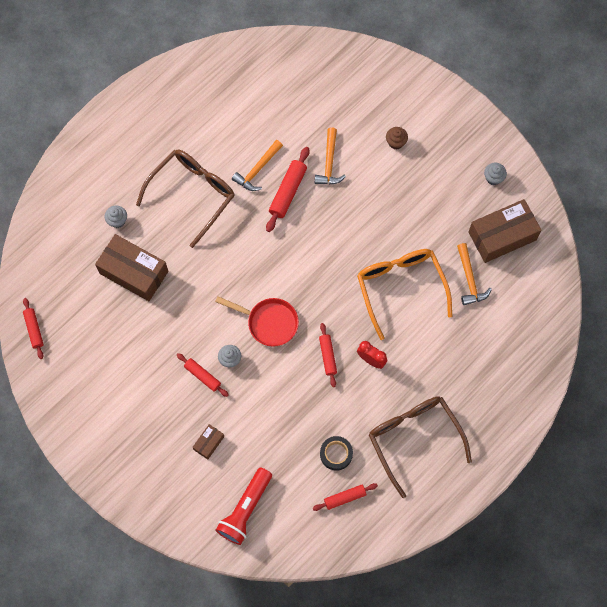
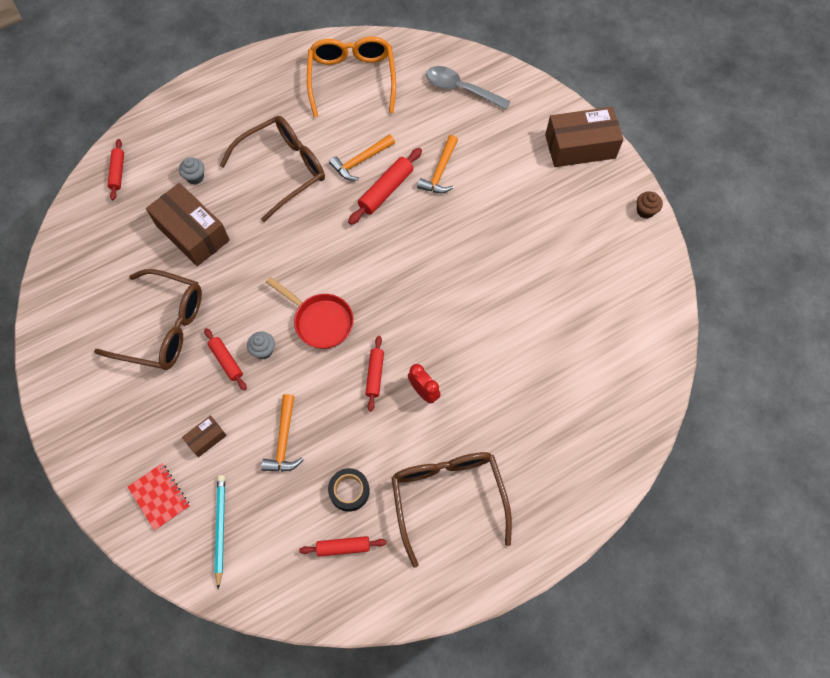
camera: 15 degrees right, 5 degrees down
red rolling pin [23,298,44,359] -> red rolling pin moved to [108,139,124,200]
red flashlight [215,467,272,545] -> turquoise pencil [214,475,225,589]
orange glasses [357,249,452,340] -> orange glasses moved to [307,36,396,117]
brown cupcake [386,127,408,149] -> brown cupcake moved to [637,192,663,218]
orange hammer [457,243,492,305] -> orange hammer moved to [261,394,303,472]
brown box [468,199,542,263] -> brown box moved to [545,107,624,167]
grey cupcake [484,163,507,185] -> none
none -> brown glasses [94,269,202,370]
none -> red notebook [128,463,190,531]
none -> grey spoon [426,66,511,110]

